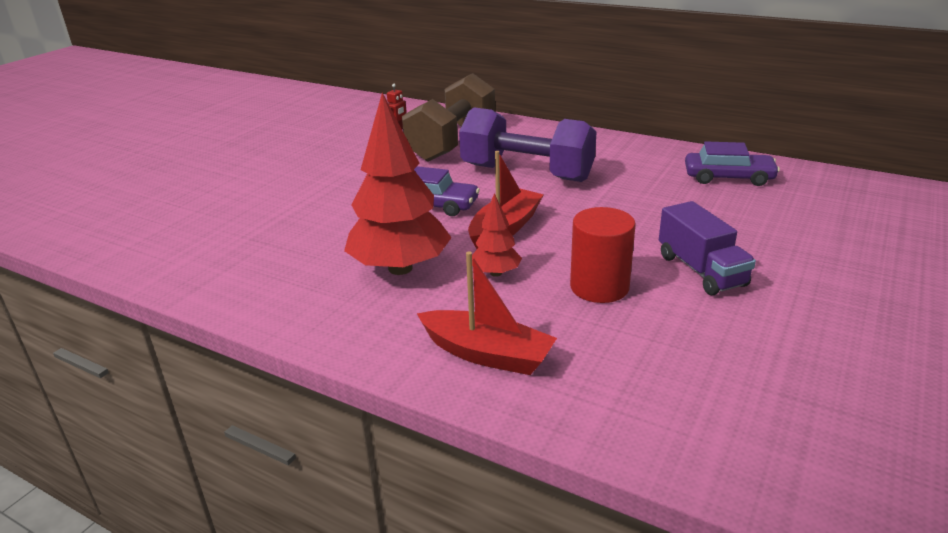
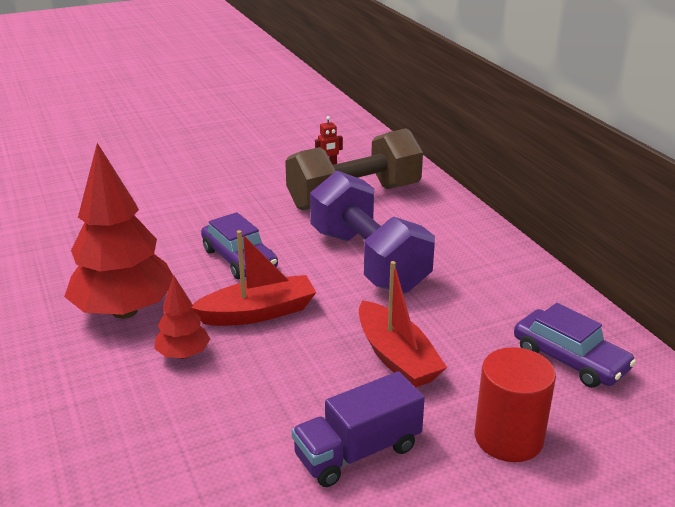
camera: 35 degrees right, 0 degrees up
red boat [417,251,557,375] -> red boat moved to [359,261,447,387]
red cylinder [570,207,635,303] -> red cylinder moved to [475,347,556,462]
purple truck [659,201,756,295] -> purple truck turned 45 degrees clockwise [292,371,425,487]

